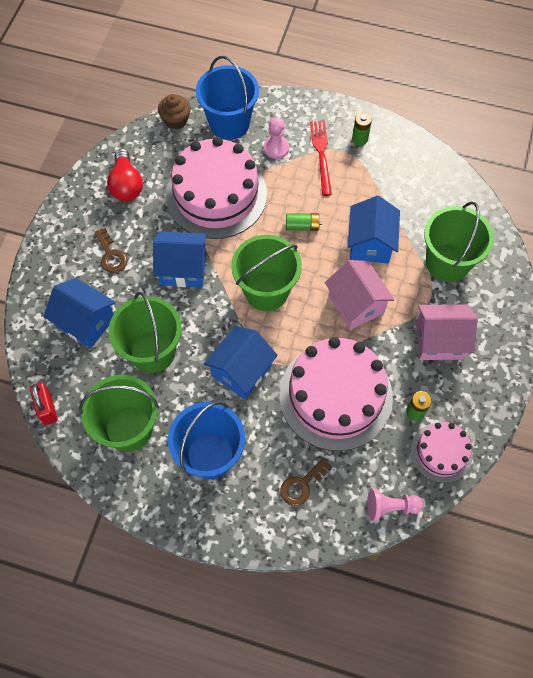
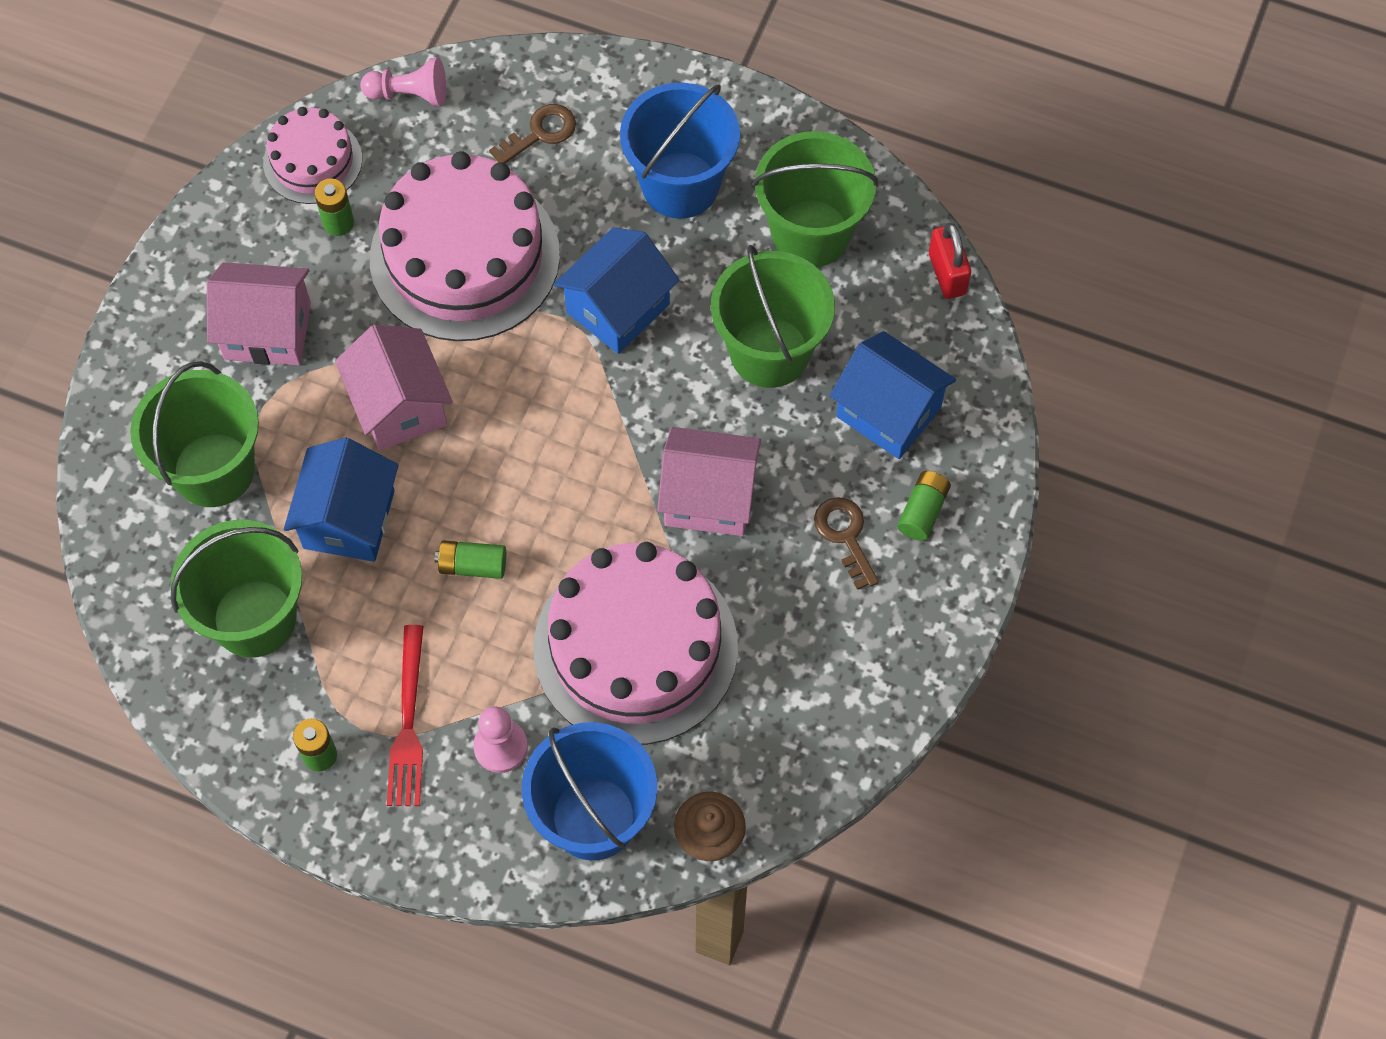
camera: 175 degrees left, 0 degrees up
red light bulb [107,149,143,201] -> none
blue house [153,231,207,287] -> pink house [657,427,761,536]
green bucket [231,235,302,311] -> green bucket moved to [170,520,302,658]
none -> green battery [897,471,951,541]

